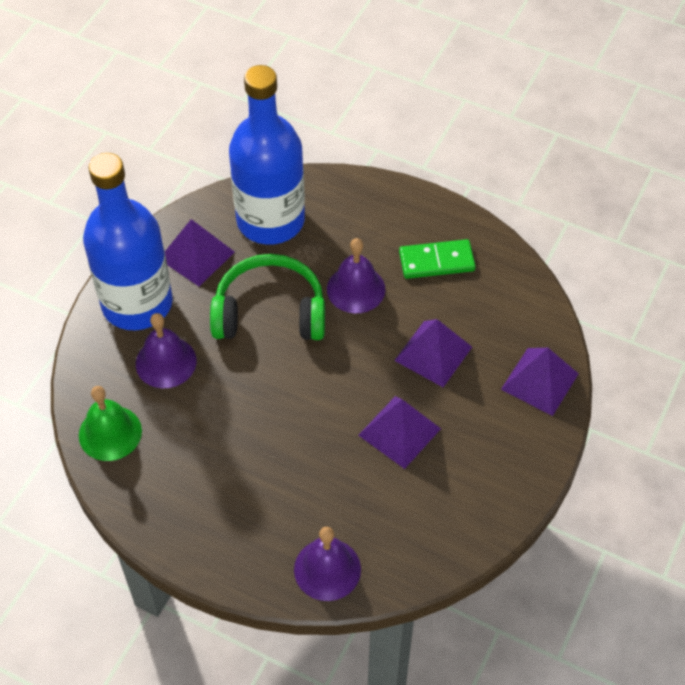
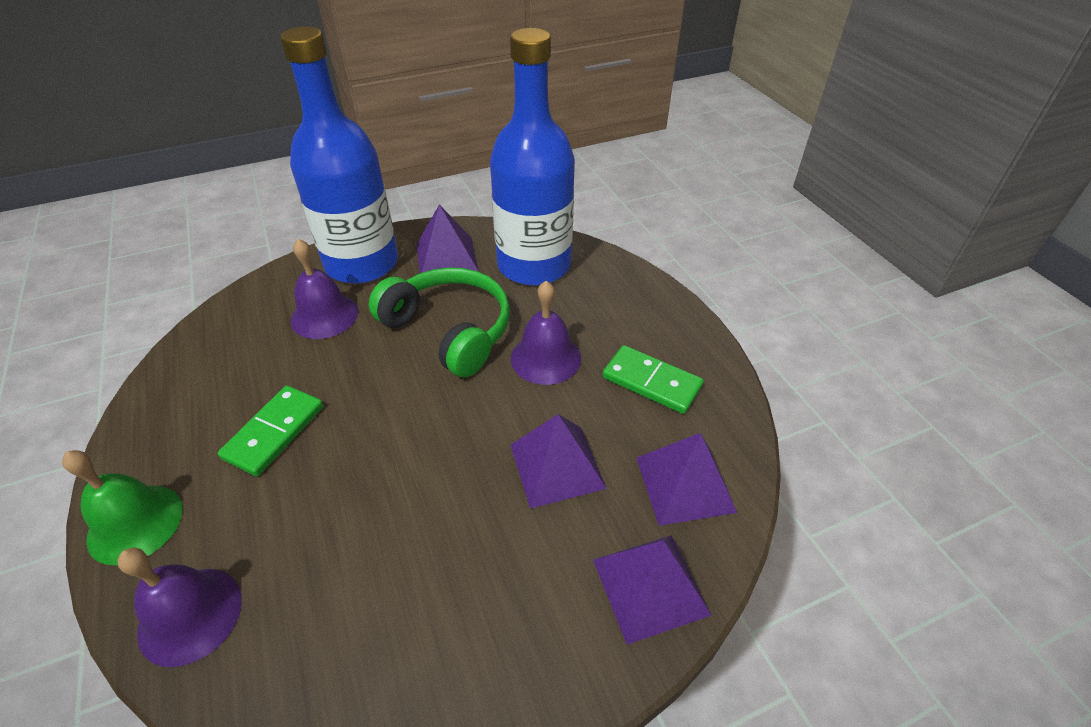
camera: 40 degrees right, 10 degrees down
green bell [79,386,142,461] -> green bell moved to [62,450,183,565]
purple pyramid [358,396,441,469] -> purple pyramid moved to [636,433,737,526]
none -> green domino [218,386,323,476]

